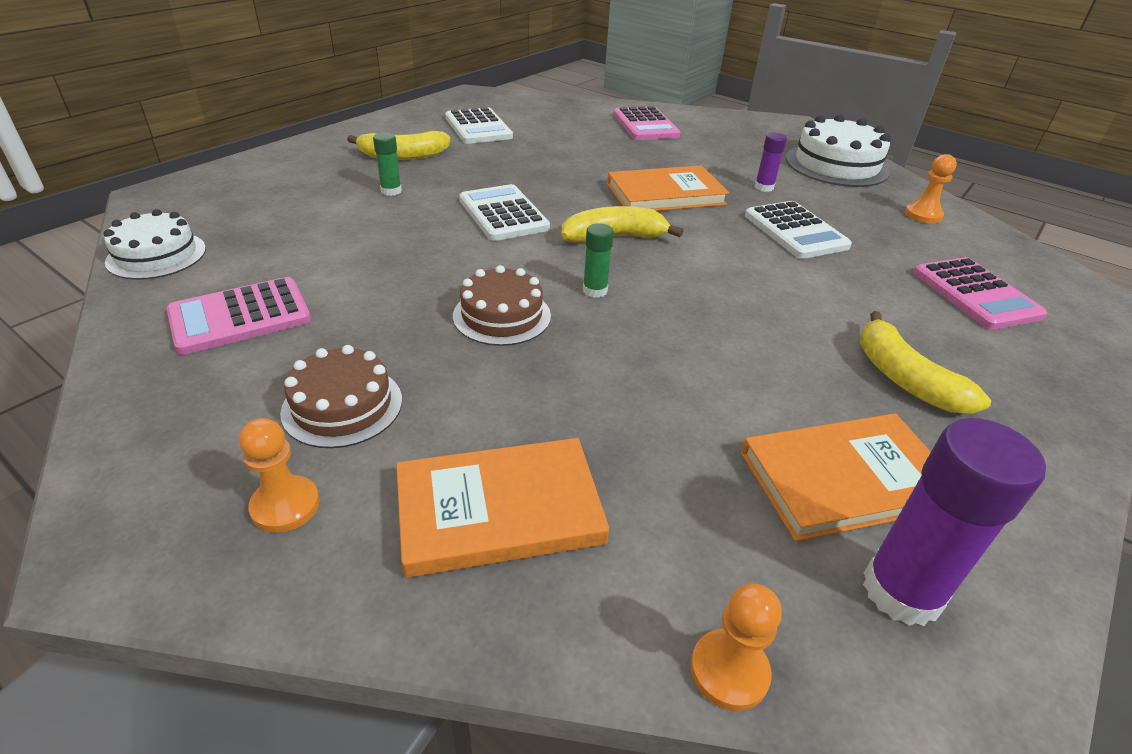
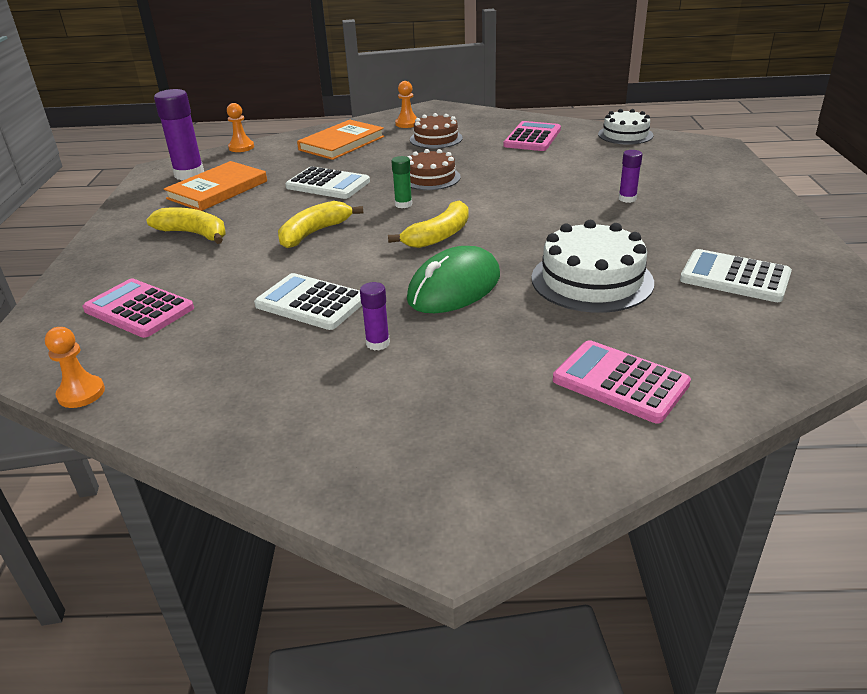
camera: 145 degrees right, 5 degrees down
yellow banana [347,131,450,160] -> yellow banana moved to [278,201,363,248]
green glue stick [373,132,402,196] -> purple glue stick [619,150,643,203]
white calculator [459,184,550,241] -> white calculator moved to [285,166,370,199]
orange book [607,166,729,211] -> green mouse [407,246,500,313]
white cake [786,115,891,187] -> white cake moved to [532,220,654,313]
orange pawn [905,154,957,223] -> orange pawn moved to [45,327,105,408]

